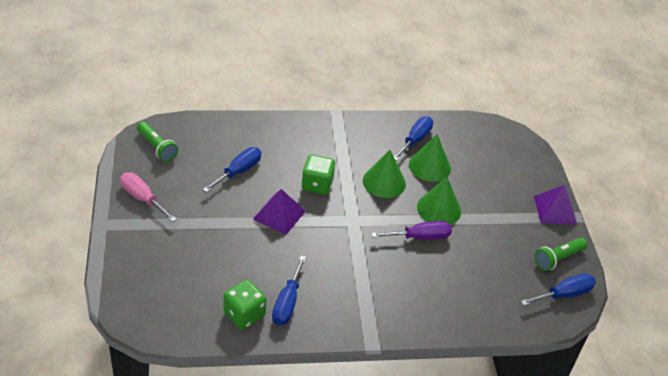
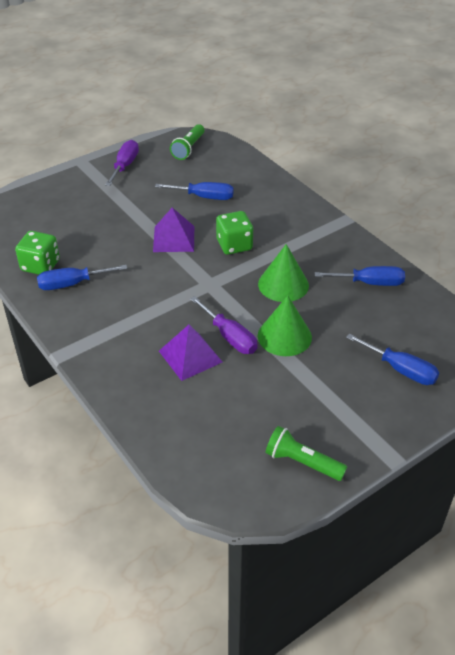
camera: 65 degrees right, 0 degrees up
pink screwdriver [120,172,177,222] -> purple screwdriver [105,140,139,186]
green cone [409,135,451,182] -> none
blue screwdriver [521,273,596,306] -> blue screwdriver moved to [346,334,439,385]
purple pyramid [534,185,578,225] -> purple pyramid moved to [159,325,222,381]

